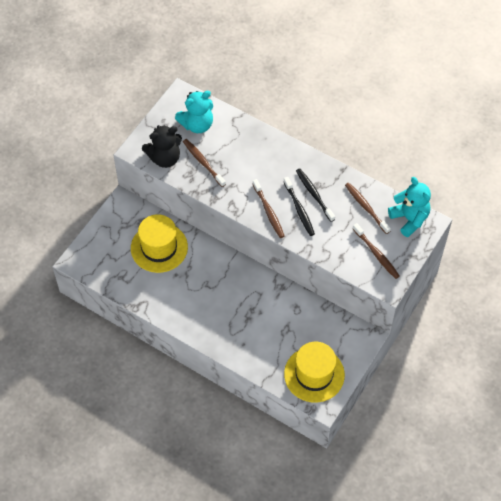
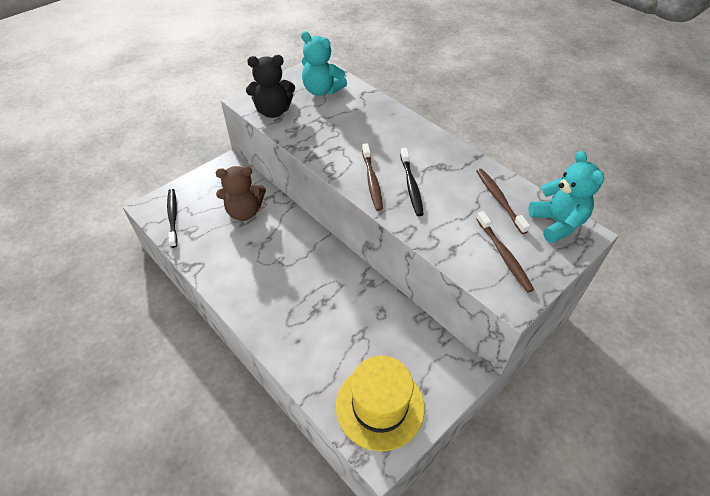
camera: 15 degrees right, 10 degrees down
yellow hat [131,214,188,273] -> brown teddy bear [216,166,266,221]
turquoise teddy bear [175,91,213,133] -> turquoise teddy bear turned 45 degrees clockwise [301,31,347,96]
brown toothbrush [183,139,226,187] -> none
black toothbrush [296,169,335,222] -> black toothbrush moved to [167,189,177,248]

